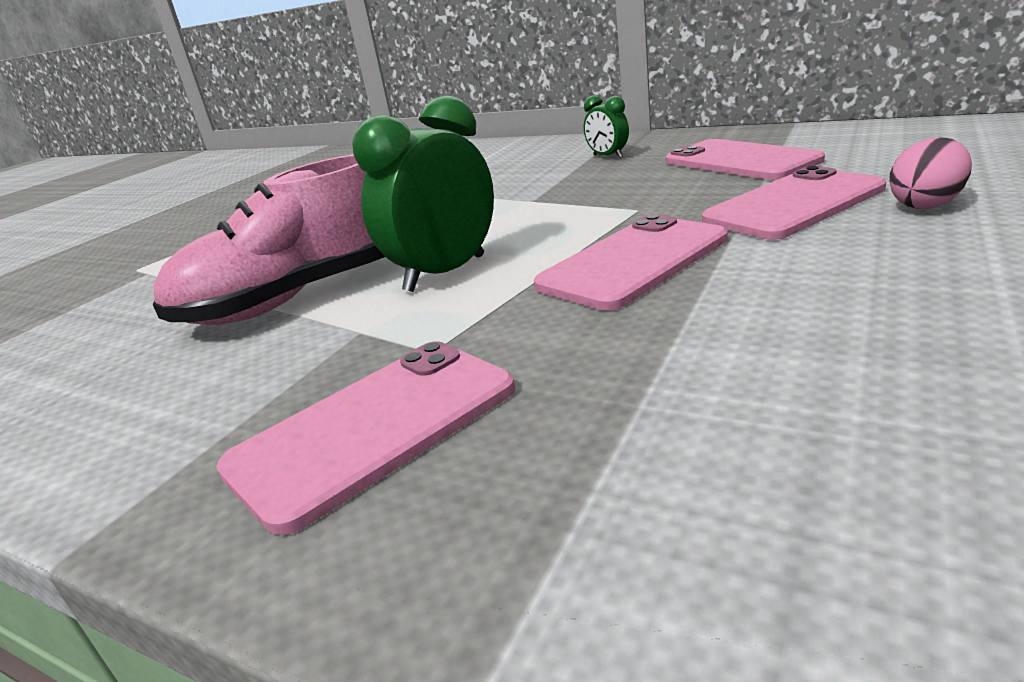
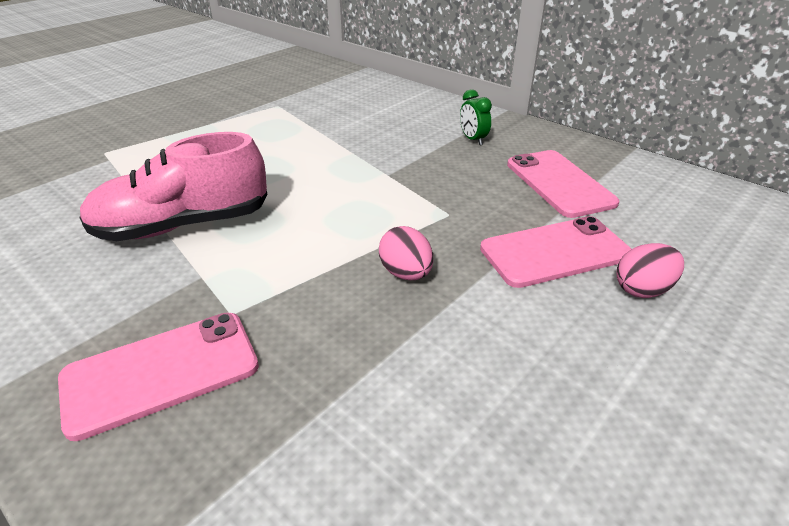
camera: 10 degrees right, 10 degrees up
green clock [352,95,494,292] -> none
pink phone [534,214,727,310] -> pink egg [379,226,433,280]

